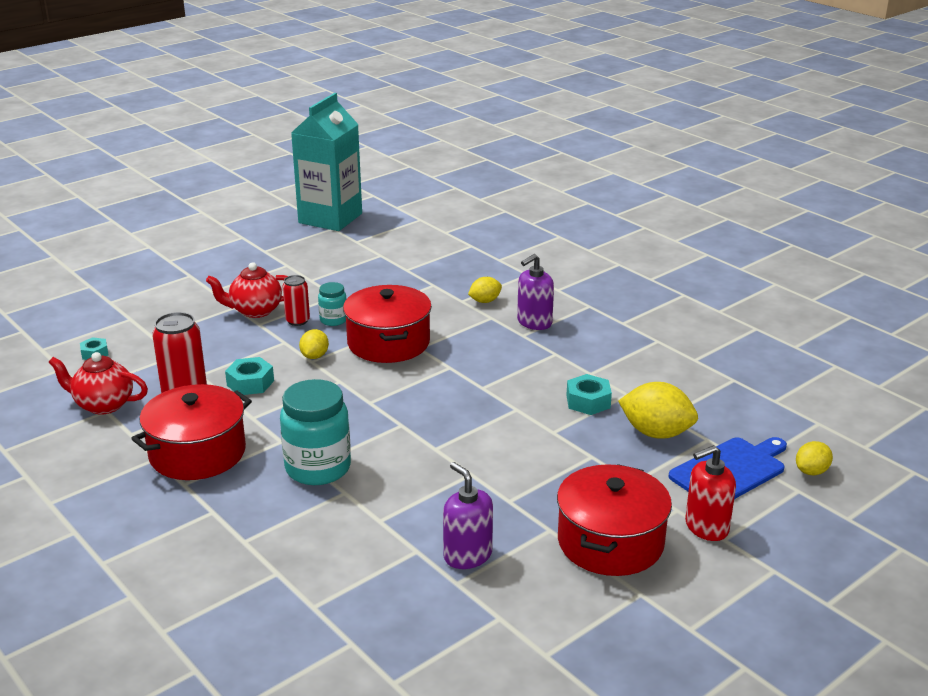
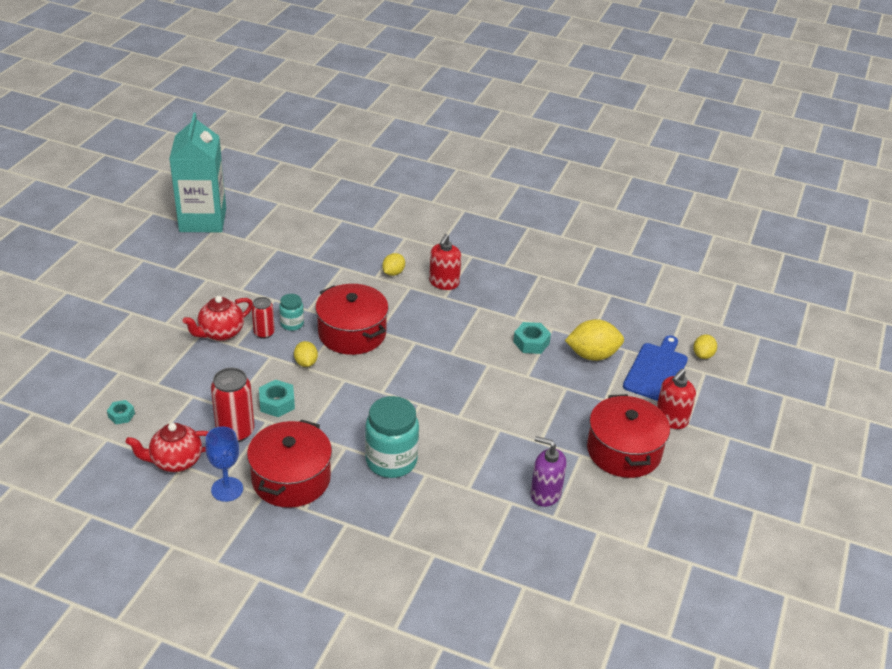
camera: 30 degrees left, 10 degrees up
purple soap dispenser [517,254,554,330] -> red soap dispenser [429,234,461,290]
none -> blue goblet [205,426,243,502]

